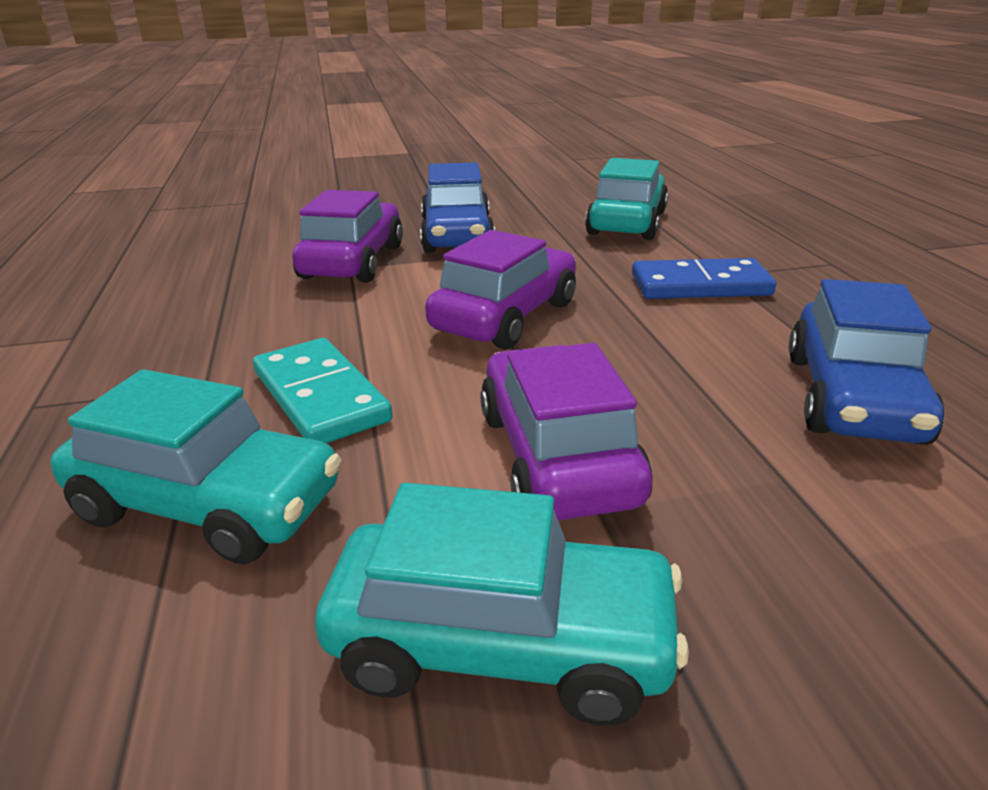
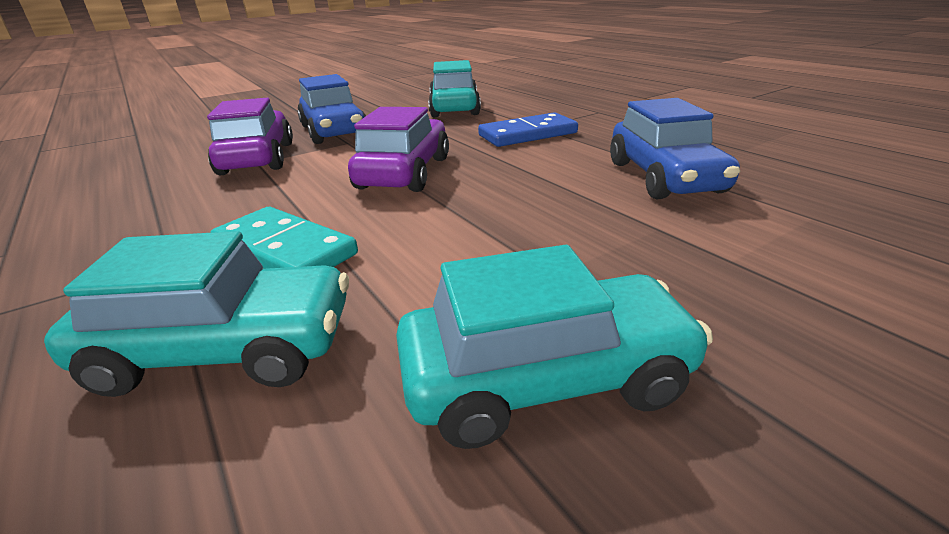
camera: 20 degrees left, 0 degrees up
purple car [480,343,652,521] -> none

